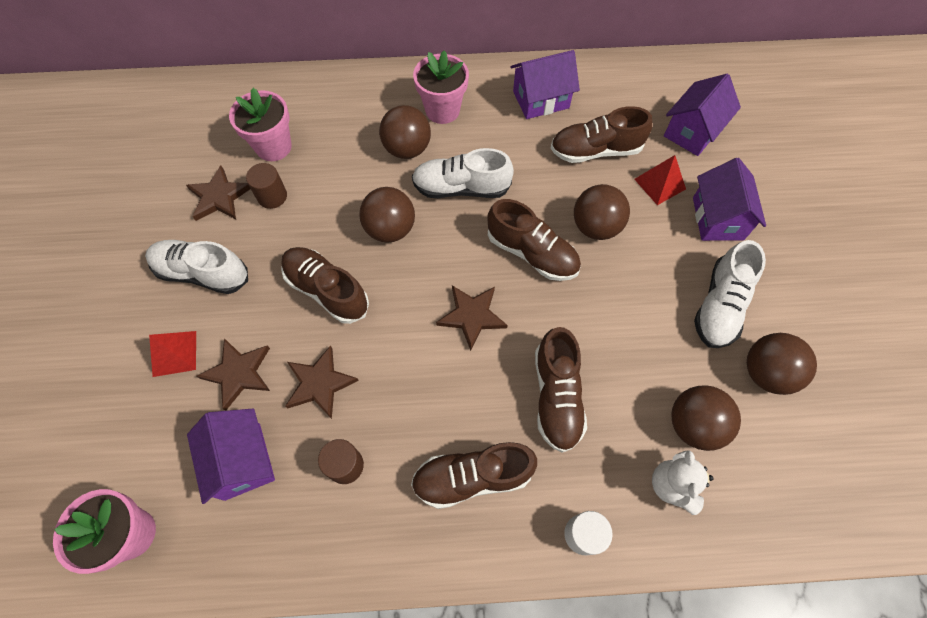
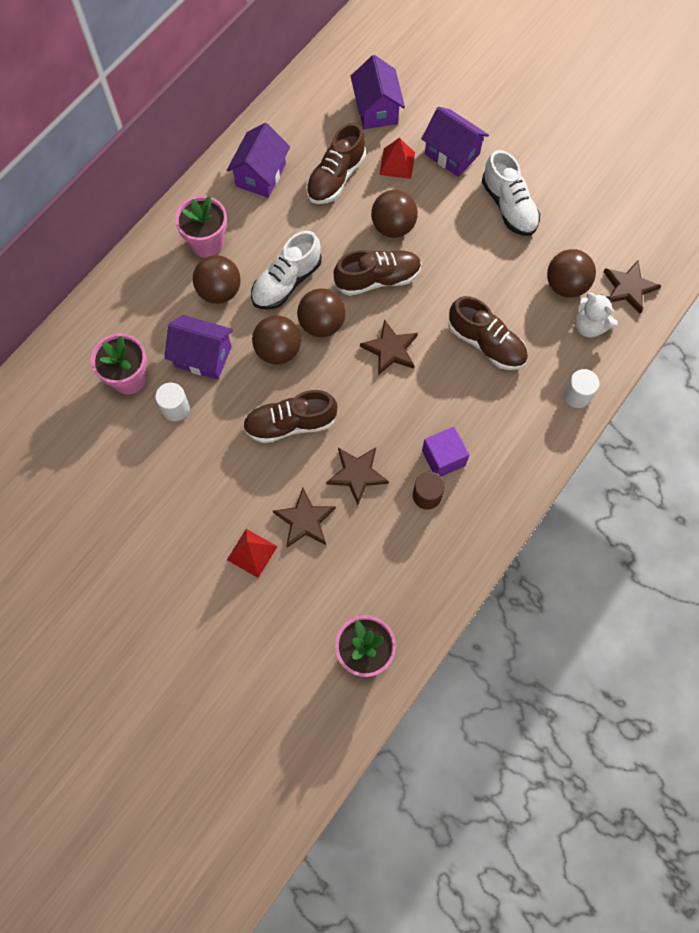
camera: 50 degrees left, 5 degrees up
white shoe [145,240,248,294] -> none
brown star [186,166,250,221] -> brown star moved to [603,260,661,314]
purple house [187,409,275,504] -> purple house moved to [164,315,233,380]
brown cylinder [246,163,287,209] -> white cylinder [155,383,190,421]
brown shoe [411,442,537,509] -> none
brown ball [747,333,817,395] -> brown ball moved to [297,288,346,337]
none -> purple cube [422,427,469,477]

